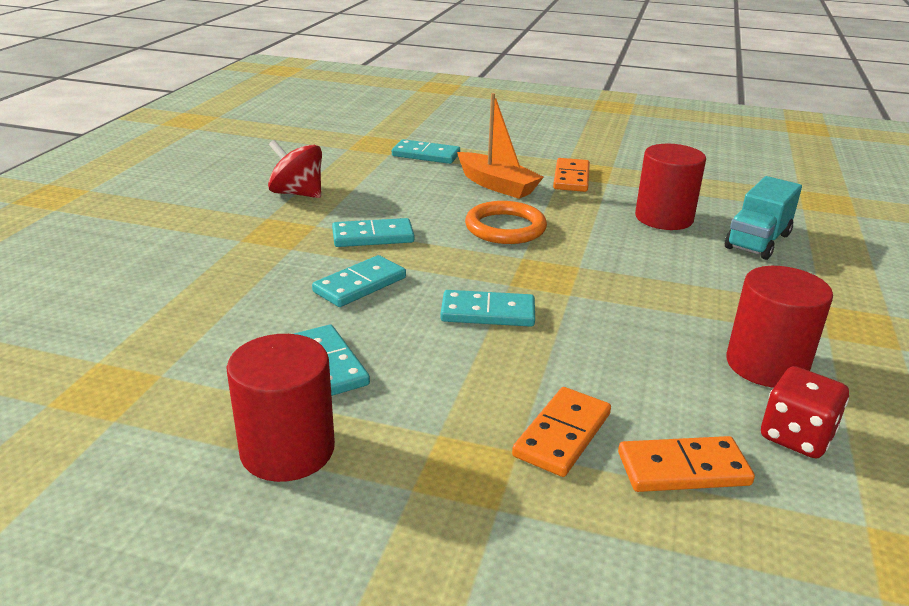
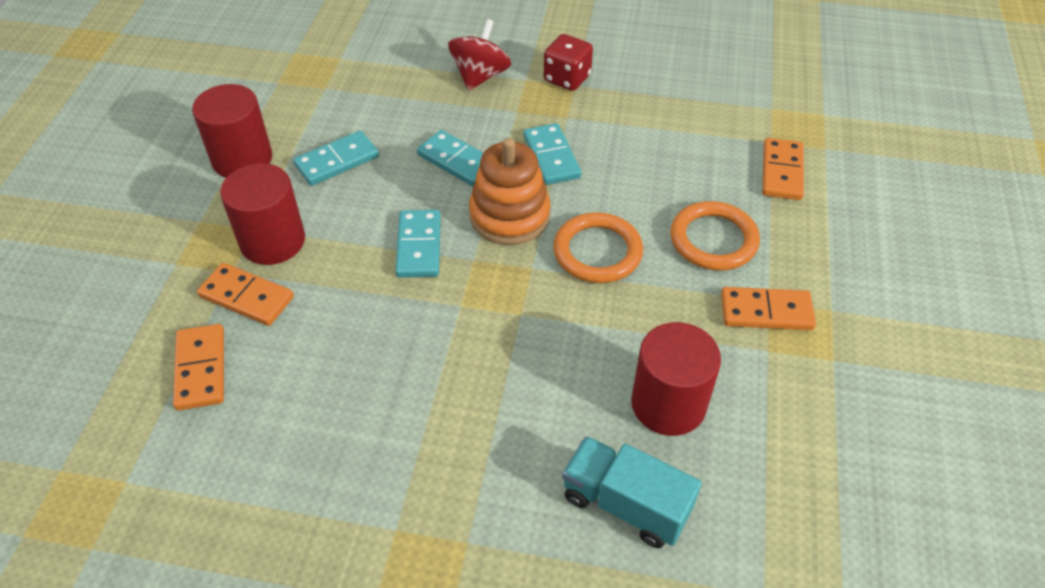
camera: 85 degrees right, 20 degrees up
red spinning top [268,140,322,198] -> red spinning top moved to [448,19,511,91]
turquoise domino [392,139,460,164] -> orange domino [762,138,804,200]
orange boat [457,93,544,199] -> orange ring [670,201,760,270]
red cylinder [726,266,833,388] -> red cylinder moved to [220,163,305,265]
red dice [761,366,849,458] -> red dice moved to [544,34,593,91]
none -> orange stacking toy [469,138,551,245]

